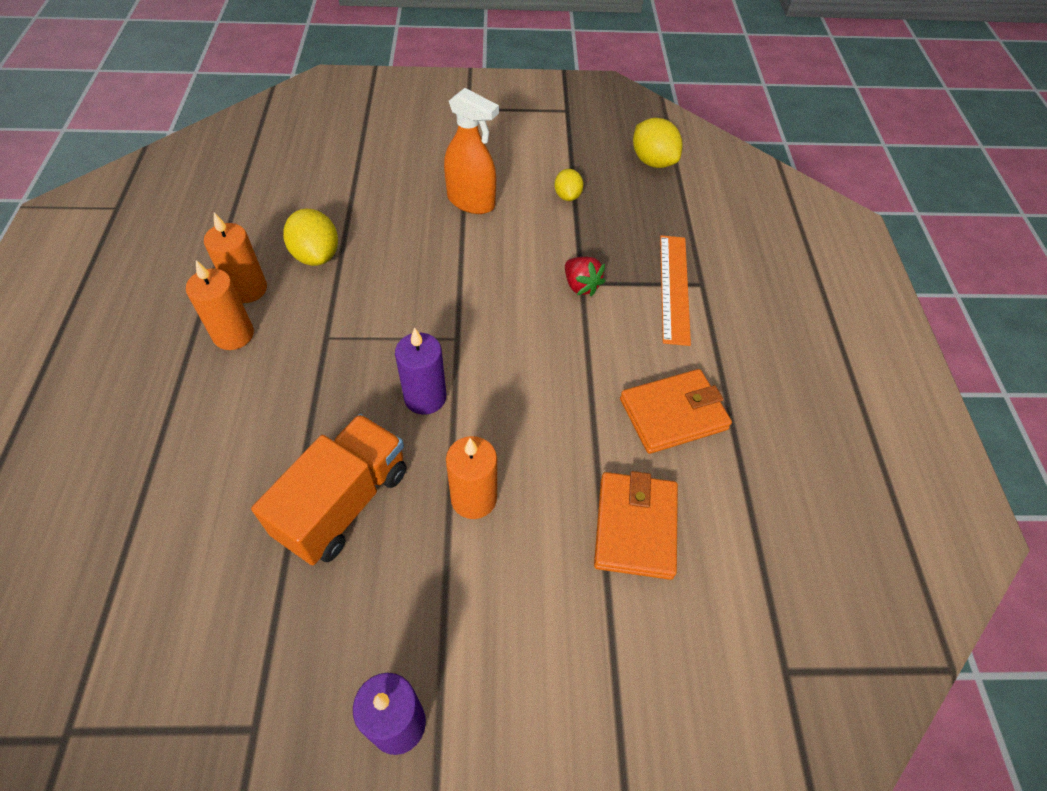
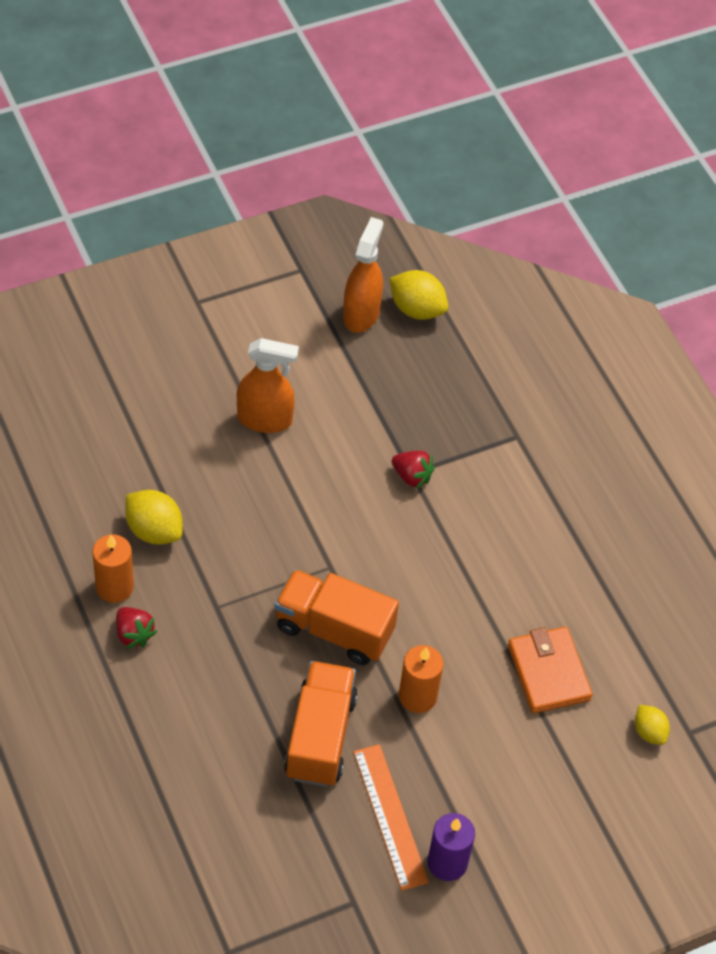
camera: 25 degrees left, 0 degrees up
orange candle [186,260,254,350] -> red strawberry [116,607,157,649]
purple candle [395,327,446,415] -> orange truck [274,569,399,665]
yellow lemon [554,169,584,201] -> yellow lemon moved to [635,705,670,745]
orange wallet [620,369,732,454] -> none
orange ruler [660,235,691,346] -> orange ruler moved to [353,744,429,890]
none -> orange spray bottle [343,217,384,333]

